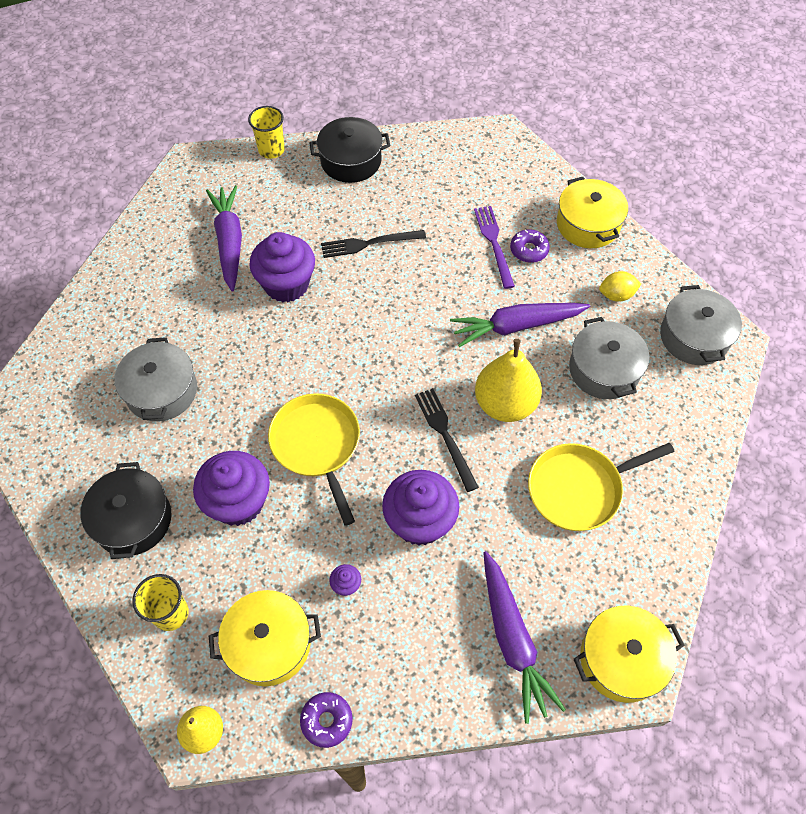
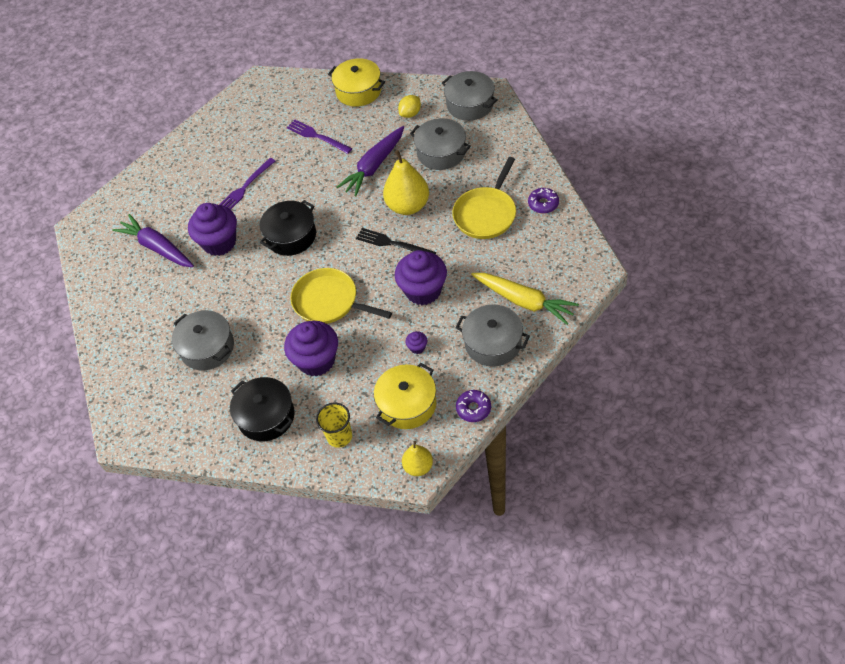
camera: 35 degrees left, 5 degrees down
yellow cup [248,106,285,159] -> none
black pot [309,117,390,183] -> black pot moved to [260,200,316,256]
black fork [321,230,426,258] -> purple fork [219,158,275,210]
purple carrot [484,551,566,724] -> yellow carrot [471,273,579,325]
purple donut [510,229,550,263] -> purple donut moved to [528,188,559,213]
yellow pot [574,606,685,703] -> none
none -> grey pot [456,304,530,367]

